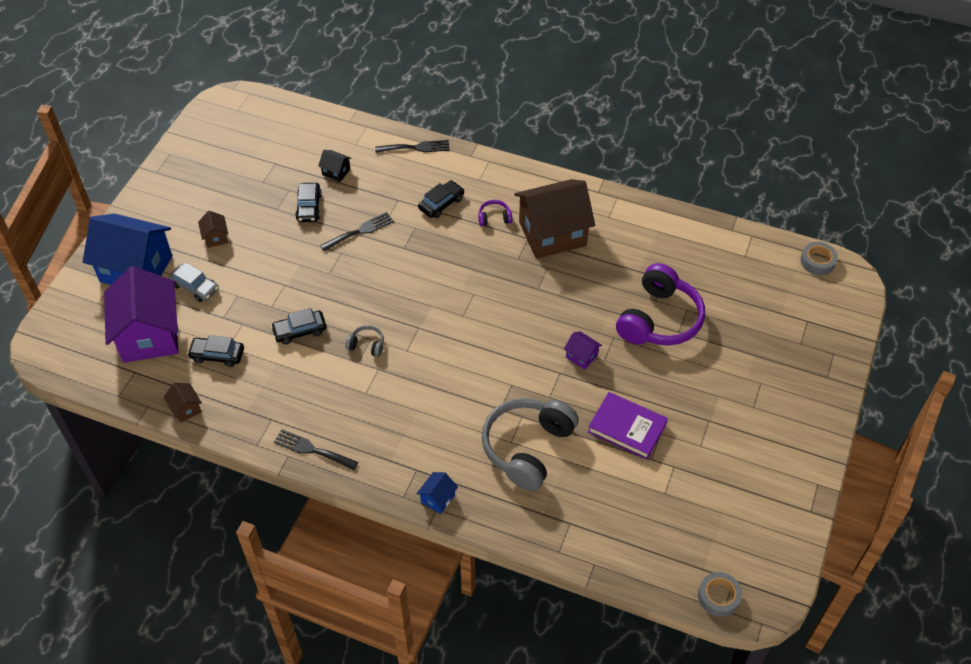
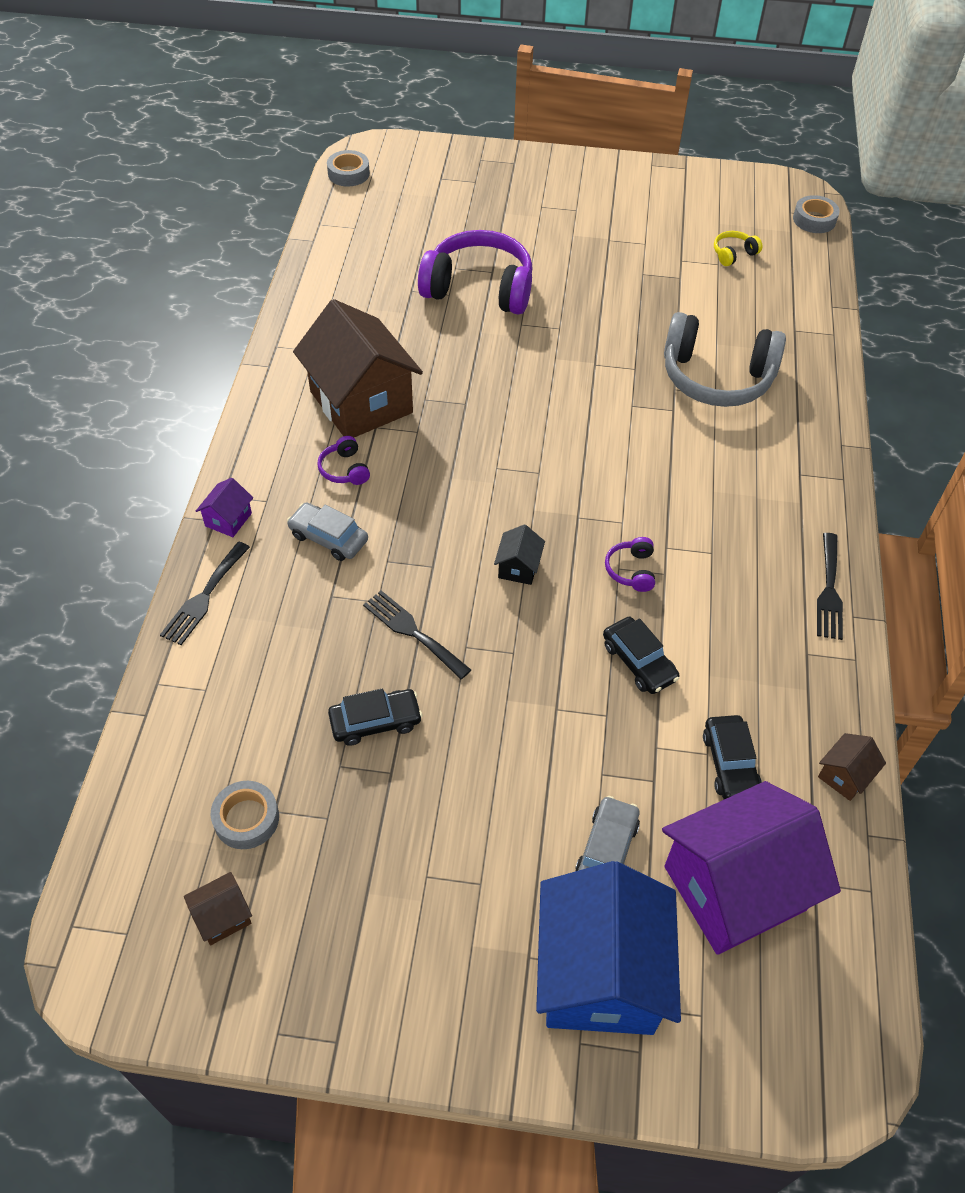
camera: 105 degrees left, 0 degrees up
brown house [198,211,228,248] -> brown house moved to [184,872,252,945]
black house [318,150,352,182] -> black house moved to [494,524,545,585]
grey headphones [345,325,384,357] -> purple headphones [605,537,655,592]
black fork [375,140,450,153] -> black fork turned 135 degrees counterclockwise [160,542,250,645]
blue house [416,472,458,514] -> none
black car [418,180,464,218] -> grey car [287,502,368,561]
purple house [564,331,602,370] -> purple house moved to [196,478,253,537]
purple book [588,392,668,460] -> none
none -> grey tape [211,781,279,849]
none -> yellow headphones [714,231,762,266]

